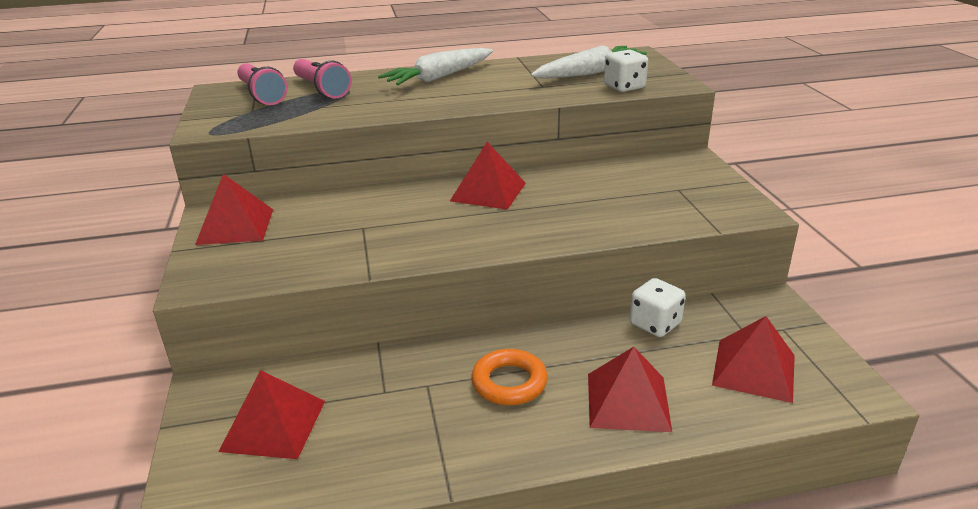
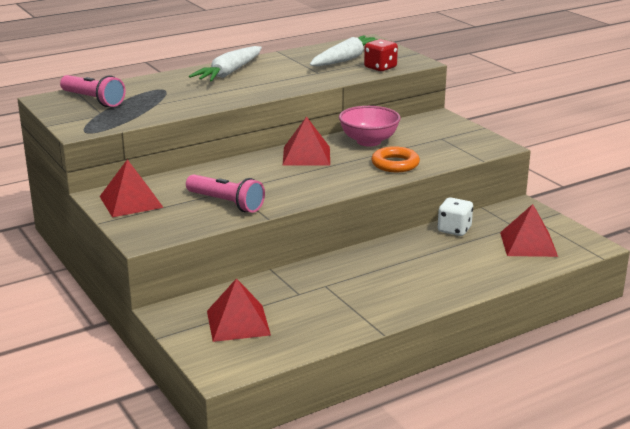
camera: 20 degrees left, 5 degrees down
pink flashlight [293,59,352,98] -> pink flashlight moved to [186,174,265,213]
orange ring [471,349,548,405] -> orange ring moved to [372,146,420,172]
red pyramid [588,347,672,432] -> none
white dice [604,50,648,92] -> red dice [364,39,398,71]
none -> pink bowl [339,106,401,146]

